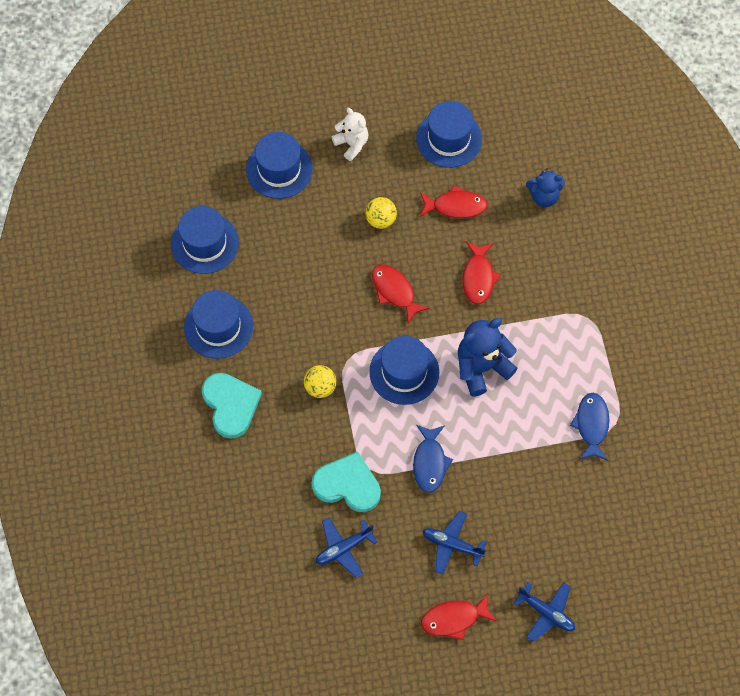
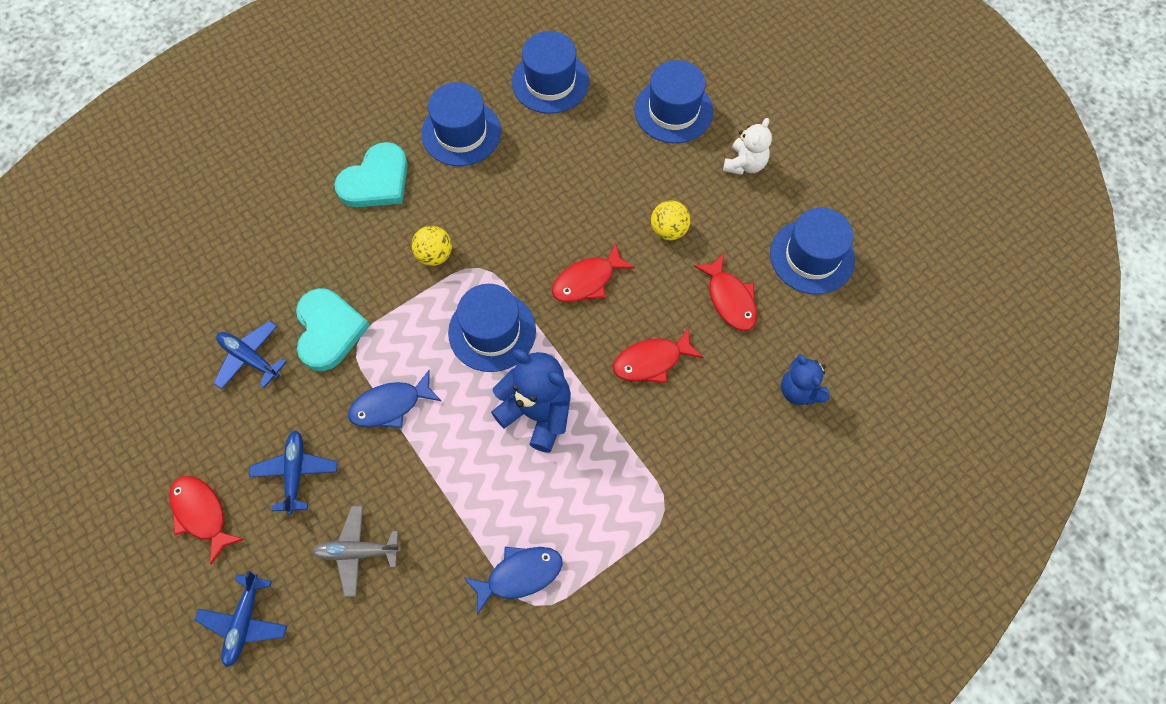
camera: 65 degrees right, 0 degrees up
red fish [372,264,430,324] -> red fish turned 150 degrees counterclockwise [552,243,635,302]
none -> grey plane [312,506,401,597]

